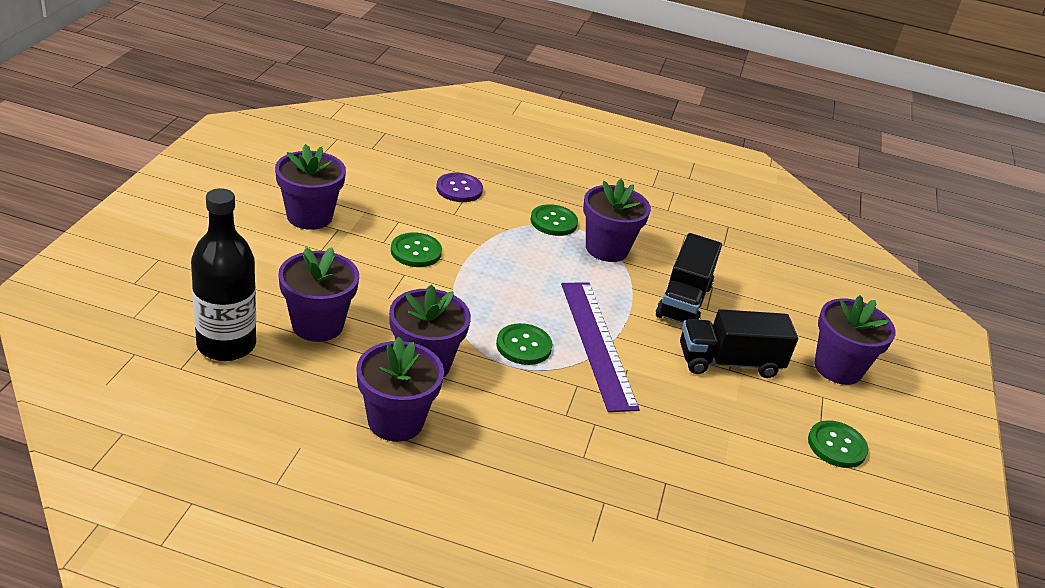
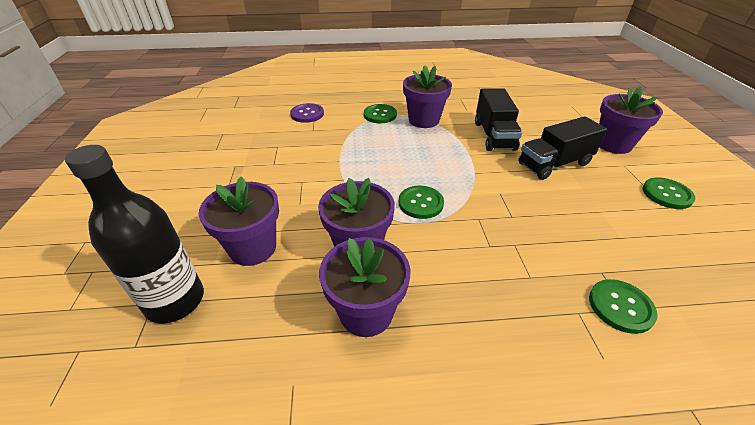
camera: 15 degrees left, 5 degrees up
purple flower pot [275,144,346,230] -> none
green button [391,232,442,267] -> green button moved to [589,279,658,334]
purple ruler [561,282,640,412] -> none

